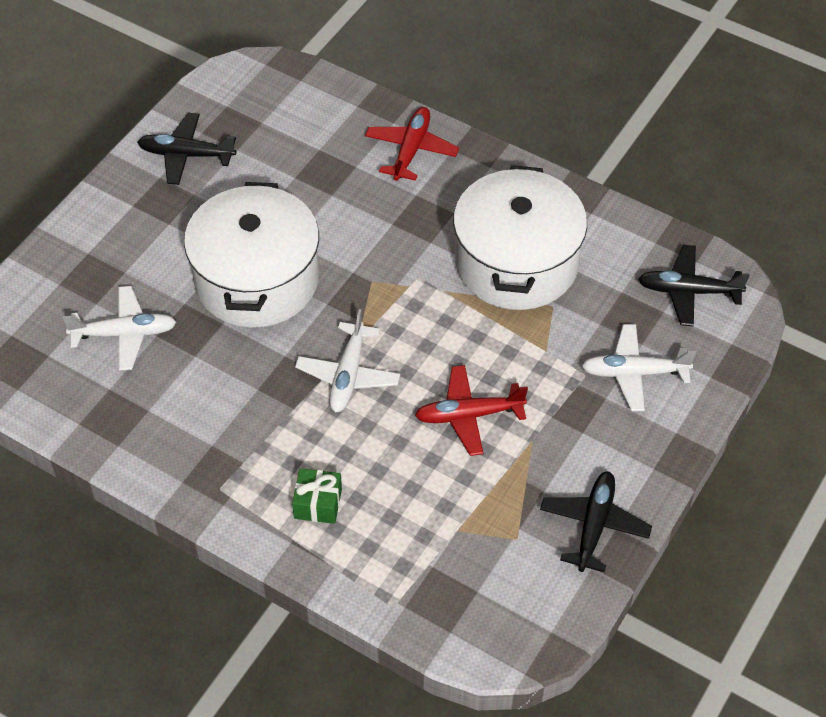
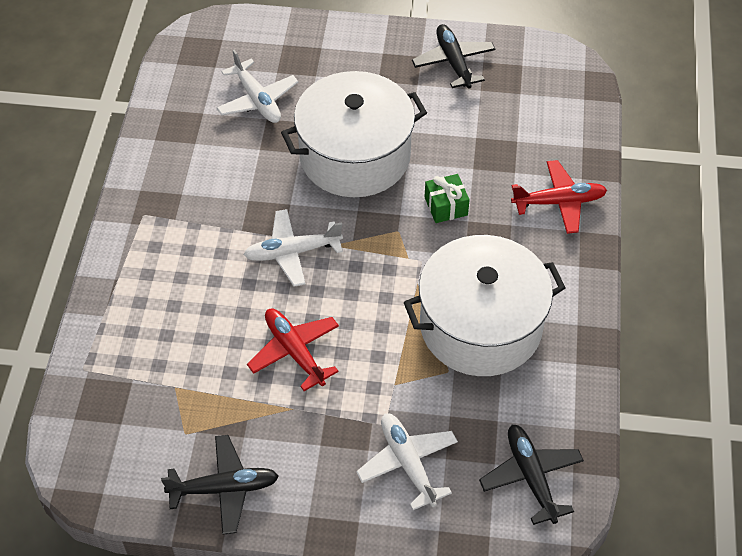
camera: 65 degrees right, 0 degrees up
green gift [292,468,342,524] -> green gift moved to [425,174,470,223]

